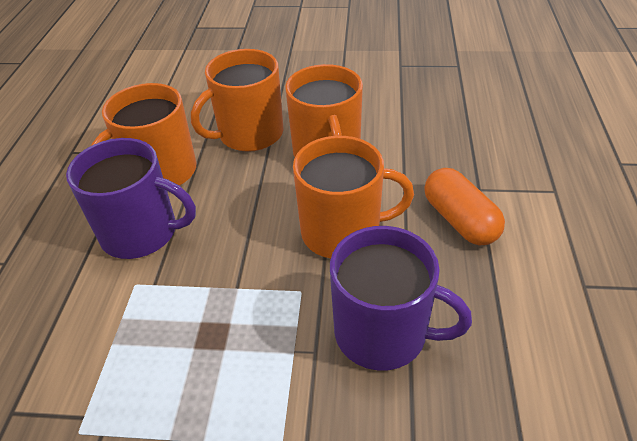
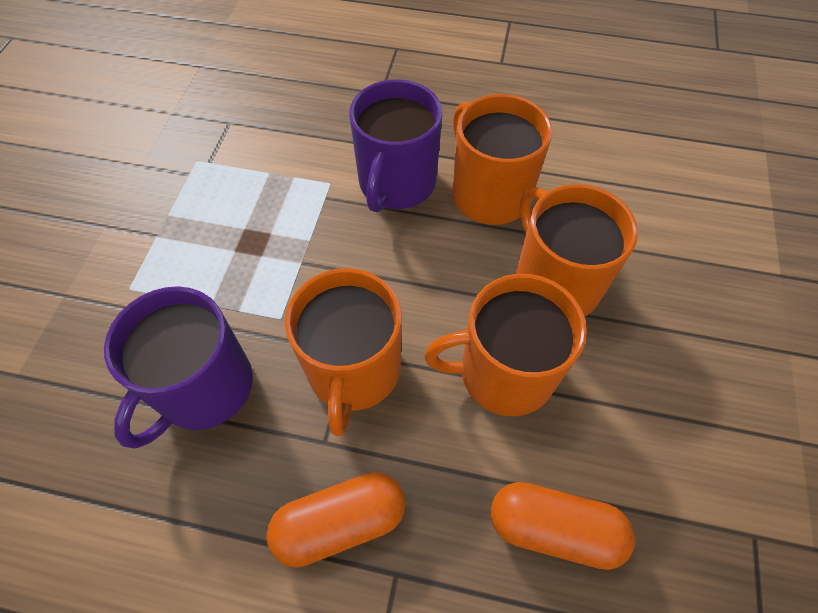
camera: 95 degrees right, 15 degrees up
none -> orange capsule [491,482,635,570]

